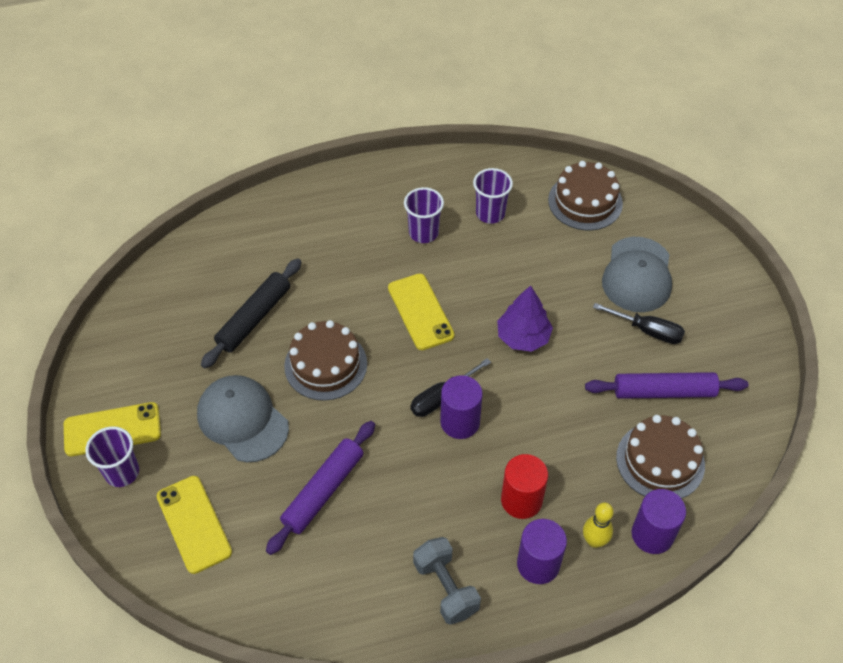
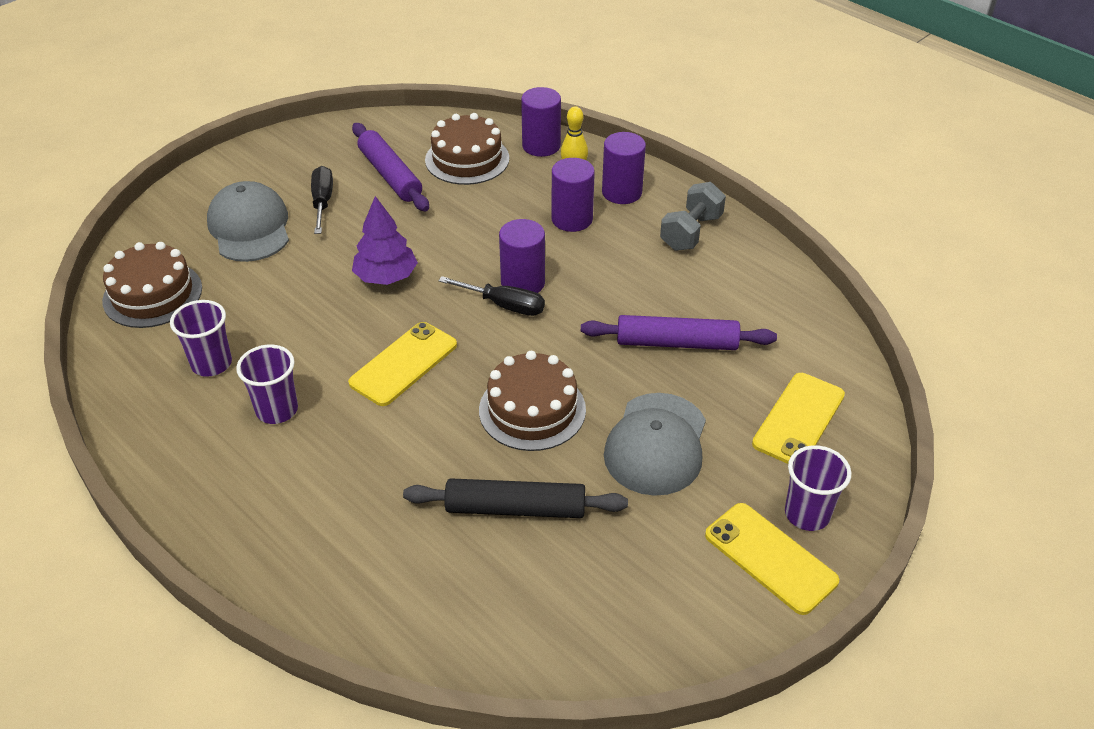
camera: 120 degrees left, 10 degrees down
red cylinder [501,454,548,519] -> purple cylinder [552,158,595,232]
grey cap [602,237,672,312] -> grey cap turned 90 degrees counterclockwise [207,181,289,262]

